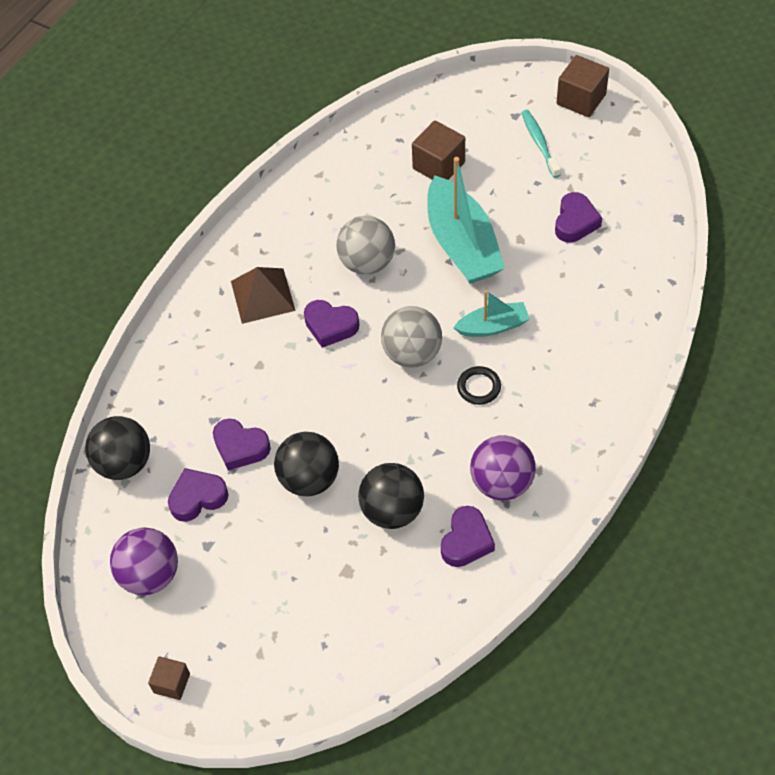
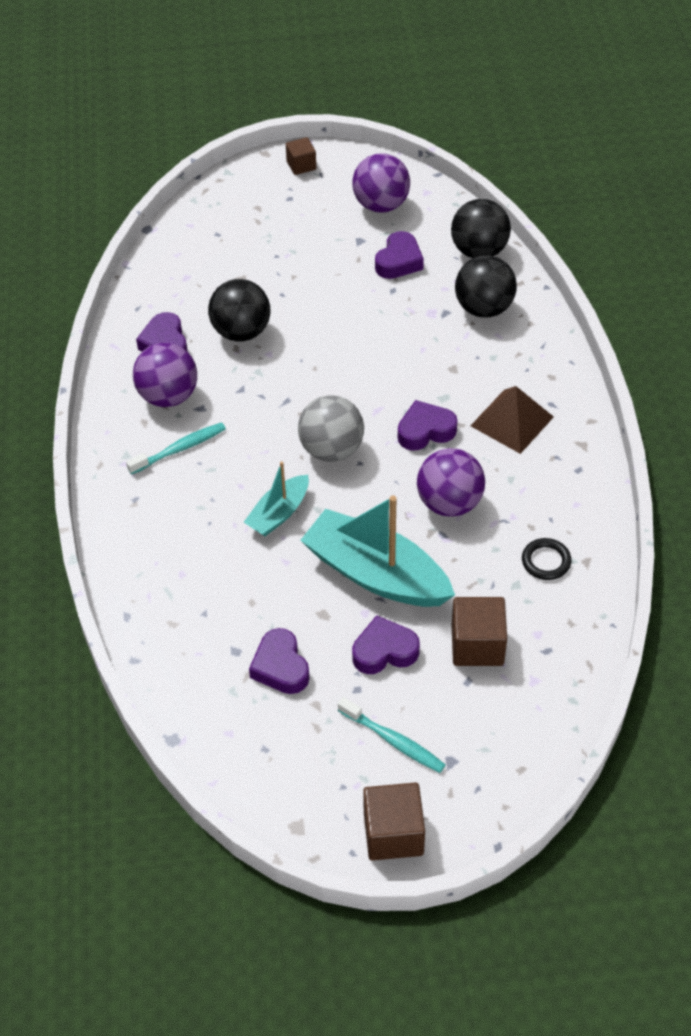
camera: 140 degrees right, 5 degrees down
purple heart [213,419,271,471] -> purple heart moved to [352,615,420,674]
black ball [274,432,339,496] -> black ball moved to [455,255,517,318]
grey ball [336,216,395,275] -> purple ball [417,448,485,517]
black ring [457,366,501,405] -> black ring moved to [522,538,572,580]
none -> turquoise toothbrush [126,422,226,474]

